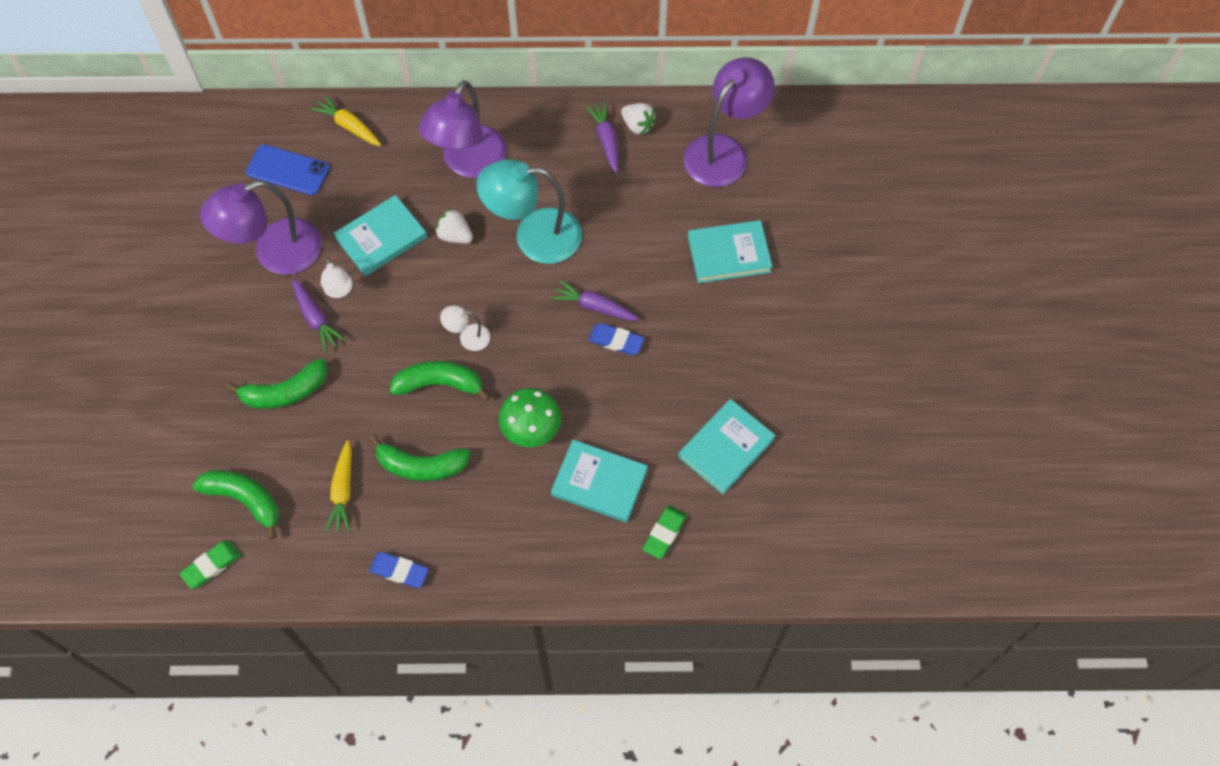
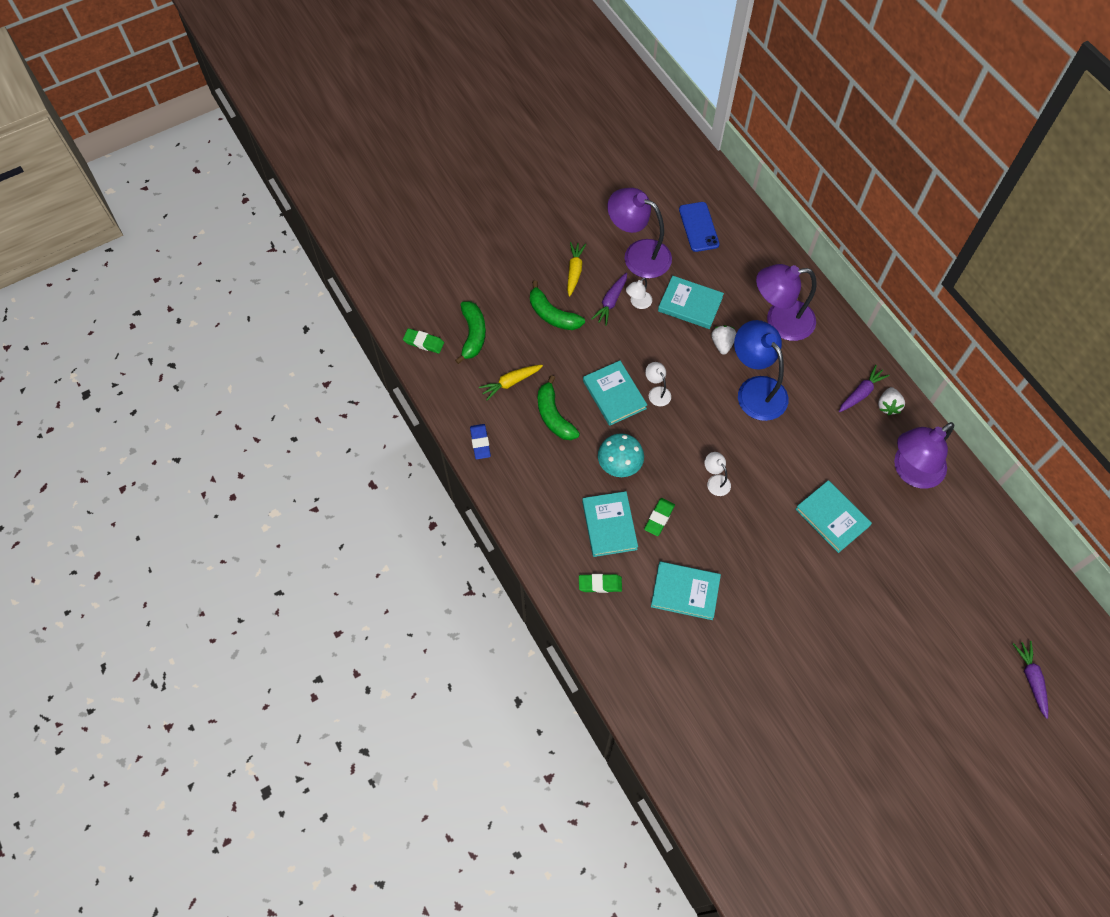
camera: 60 degrees right, 0 degrees up
yellow carrot [311,95,381,146] -> yellow carrot moved to [567,242,586,297]
green banana [390,361,491,402] -> turquoise book [583,361,647,426]
turquoise lamp [476,159,582,264] -> blue lamp [734,320,788,421]
green mushroom [499,388,561,447] -> turquoise mushroom [598,433,644,477]
purple carrot [551,280,639,321] -> purple carrot moved to [1013,641,1048,719]
blue eraser [588,323,645,355] -> white lamp [705,452,731,496]
purple lamp [684,57,775,187] -> purple lamp turned 135 degrees clockwise [894,422,954,489]
none -> green eraser [644,498,675,536]

